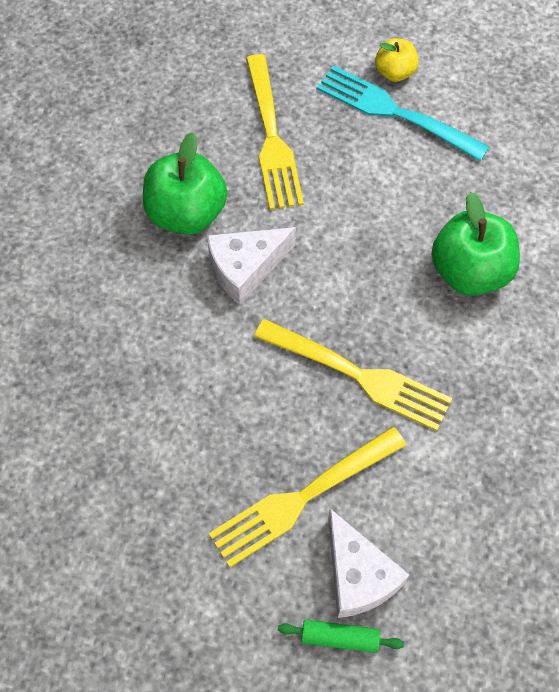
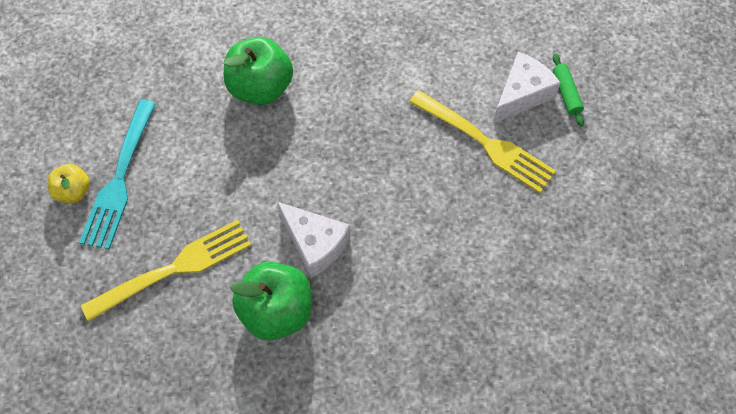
camera: 110 degrees left, 0 degrees up
yellow fork [254,319,452,431] -> none

